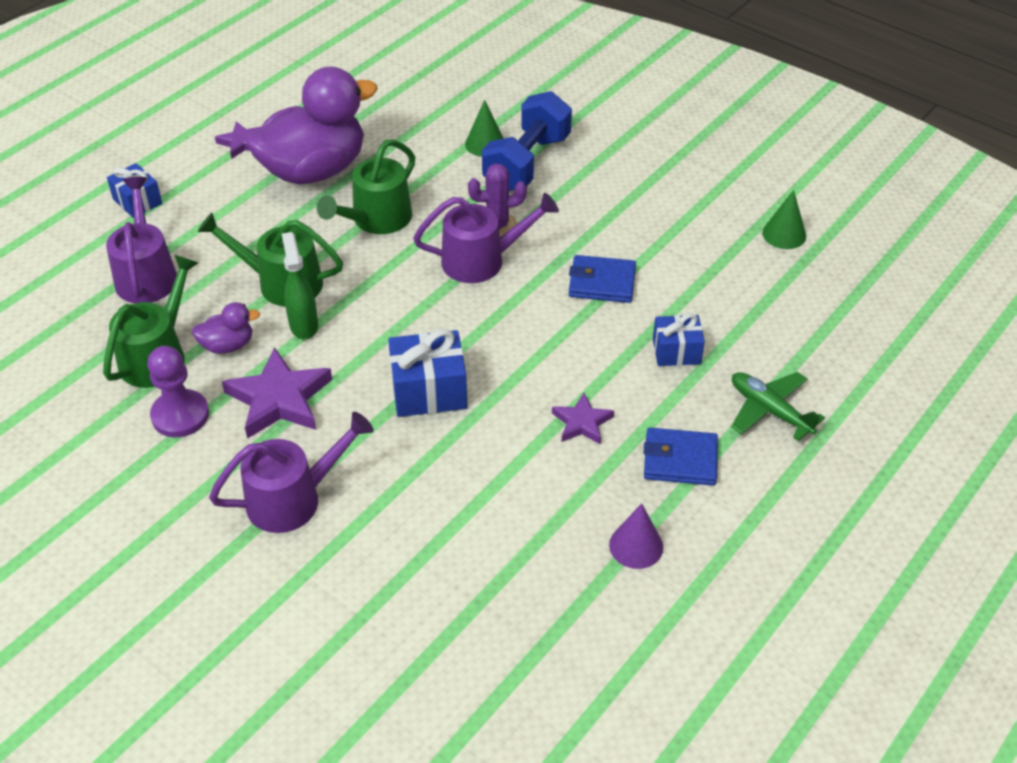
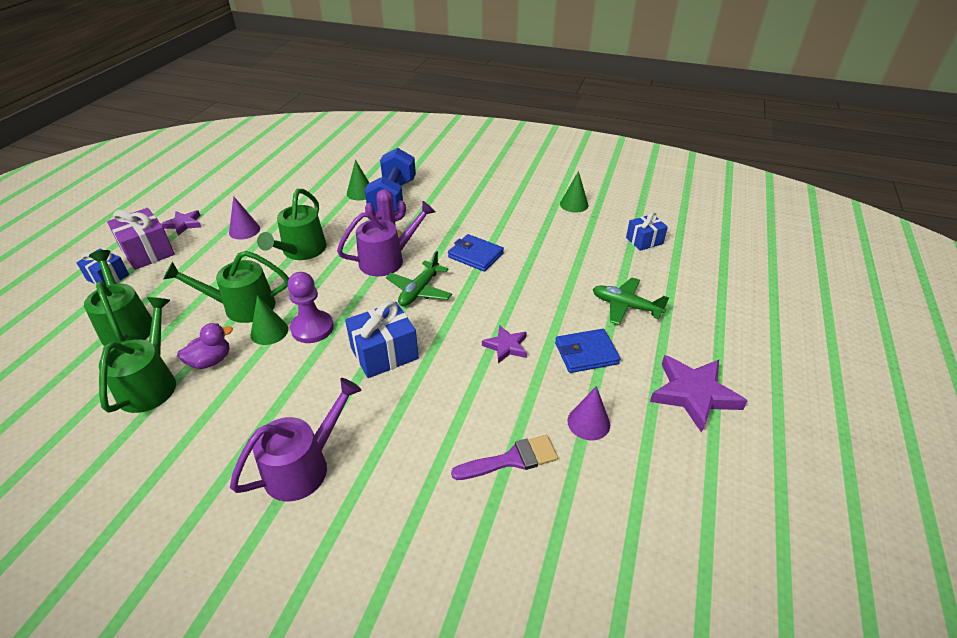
camera: 20 degrees left, 5 degrees down
purple watering can [106,177,177,303] -> green watering can [84,250,152,346]
purple pawn [147,346,209,438] -> purple pawn moved to [287,272,334,343]
purple star [222,347,332,439] -> purple star moved to [650,355,747,433]
purple duck [246,67,378,184] -> purple cone [229,196,260,240]
green spray bottle [282,232,318,339] -> green cone [251,295,288,345]
blue wallet [569,255,636,303] -> blue wallet turned 45 degrees clockwise [448,234,504,272]
blue gift [653,313,705,366] -> blue gift moved to [626,212,668,251]
none -> purple gift [107,208,175,270]
none -> green plane [386,251,452,307]
none -> purple brush [451,435,558,480]

